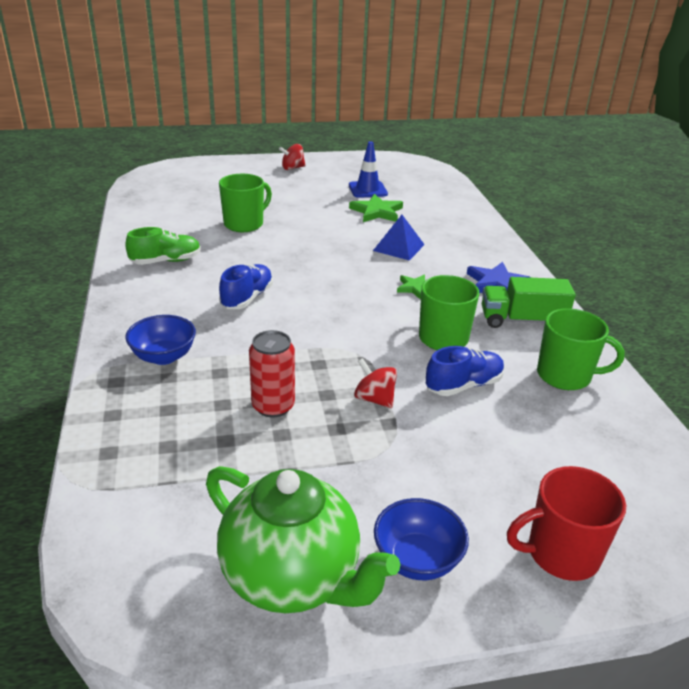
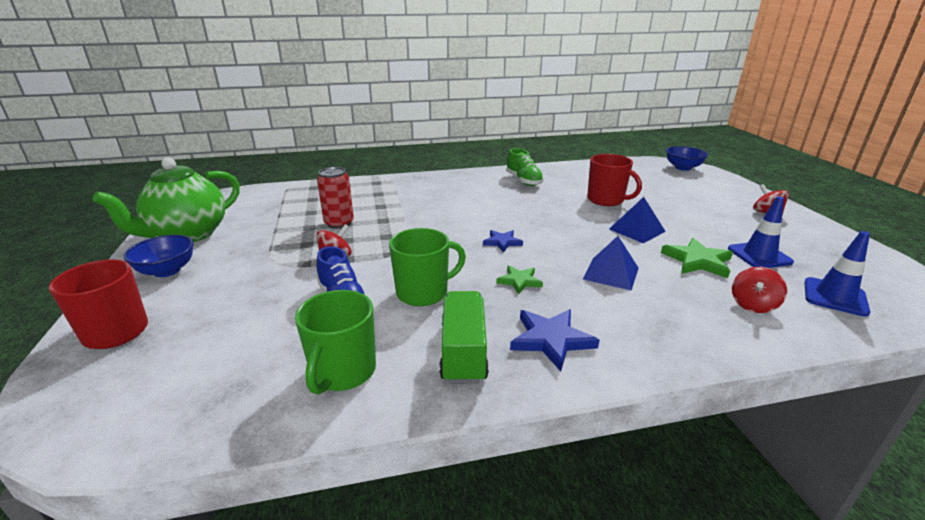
camera: 90 degrees right, 5 degrees down
blue bowl [125,315,196,365] -> blue bowl moved to [666,146,708,171]
green mug [219,174,272,232] -> red mug [587,154,642,206]
blue shoe [219,264,273,309] -> none
none -> blue star [483,230,523,252]
none -> blue pyramid [609,197,666,243]
none -> red spinning top [732,267,787,313]
none -> blue traffic cone [804,231,870,317]

